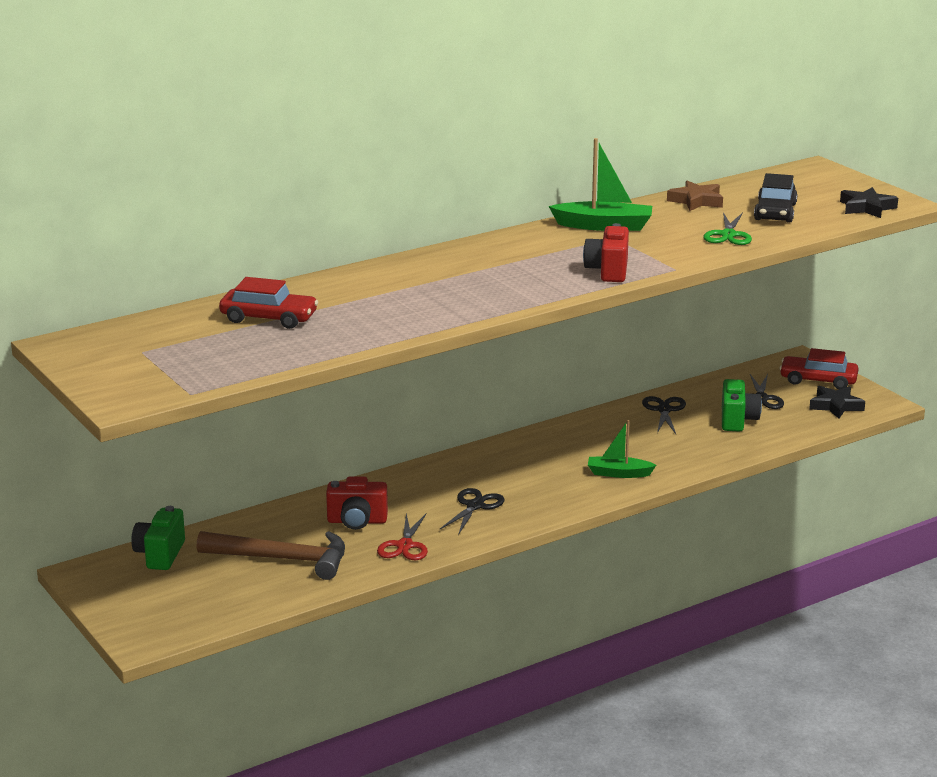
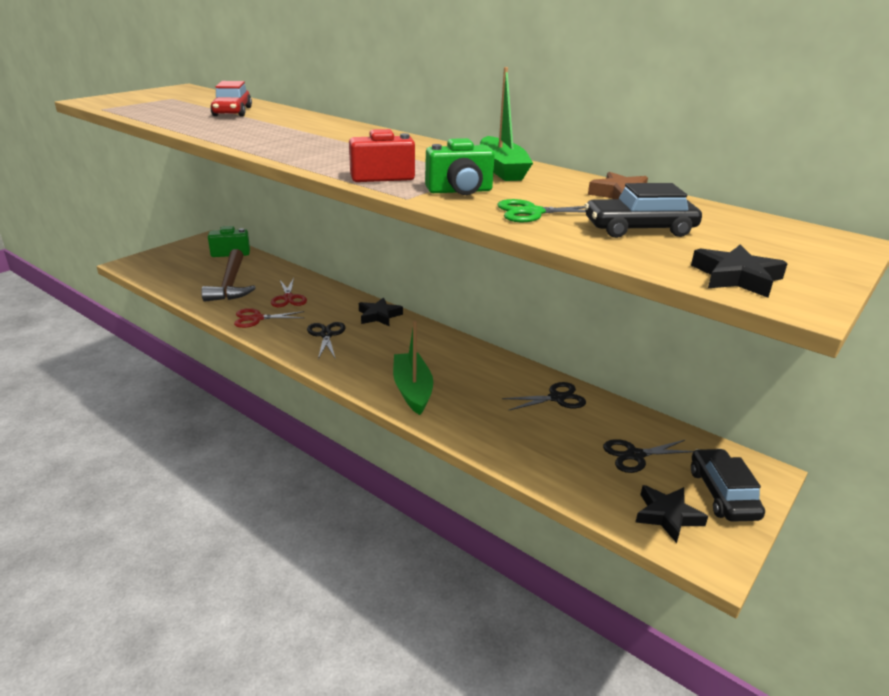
camera: 70 degrees right, 5 degrees up
red camera [326,476,388,530] -> red scissors [271,278,307,307]
black scissors [440,488,505,535] -> black scissors turned 105 degrees counterclockwise [307,322,345,359]
green boat [588,420,656,478] -> green boat [393,321,433,415], size x1.50
green camera [722,379,762,432] -> green camera moved to [425,138,495,195]
red car [779,348,858,389] -> black car [691,448,765,522]
none -> black star [359,297,403,326]

